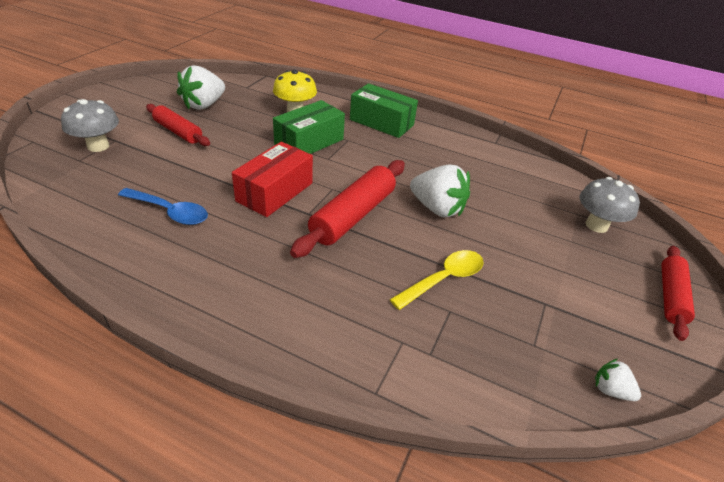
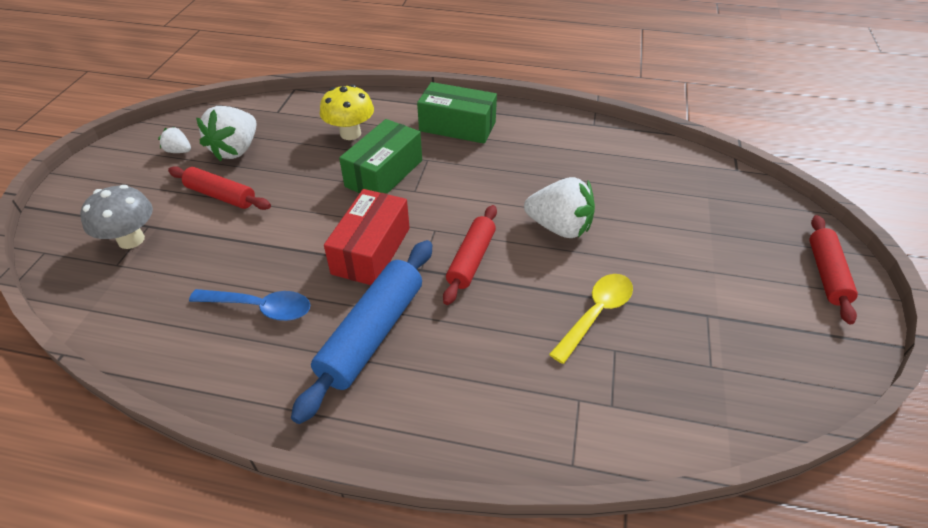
camera: 10 degrees left, 5 degrees up
red rolling pin [290,160,405,258] -> red rolling pin [443,205,497,305], size x0.65
grey mushroom [579,177,640,233] -> none
white strawberry [595,359,641,401] -> white strawberry moved to [158,127,191,153]
none -> blue rolling pin [291,240,432,424]

